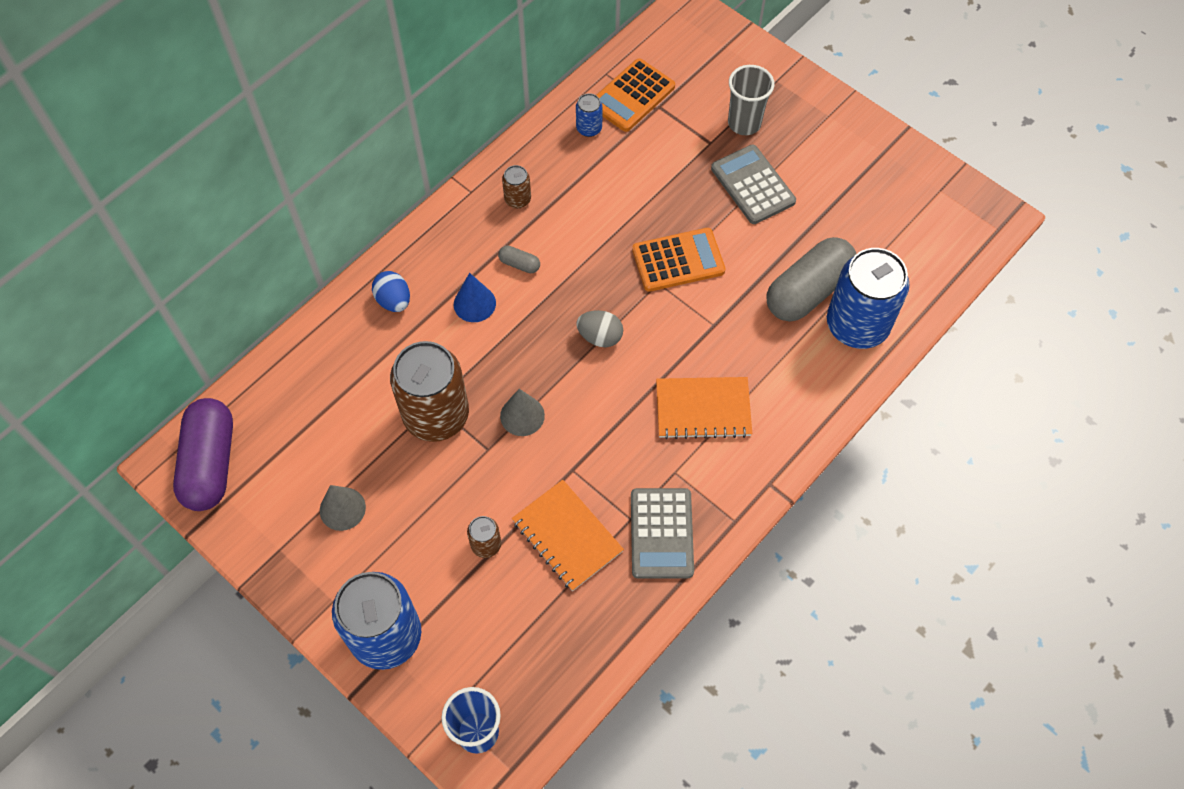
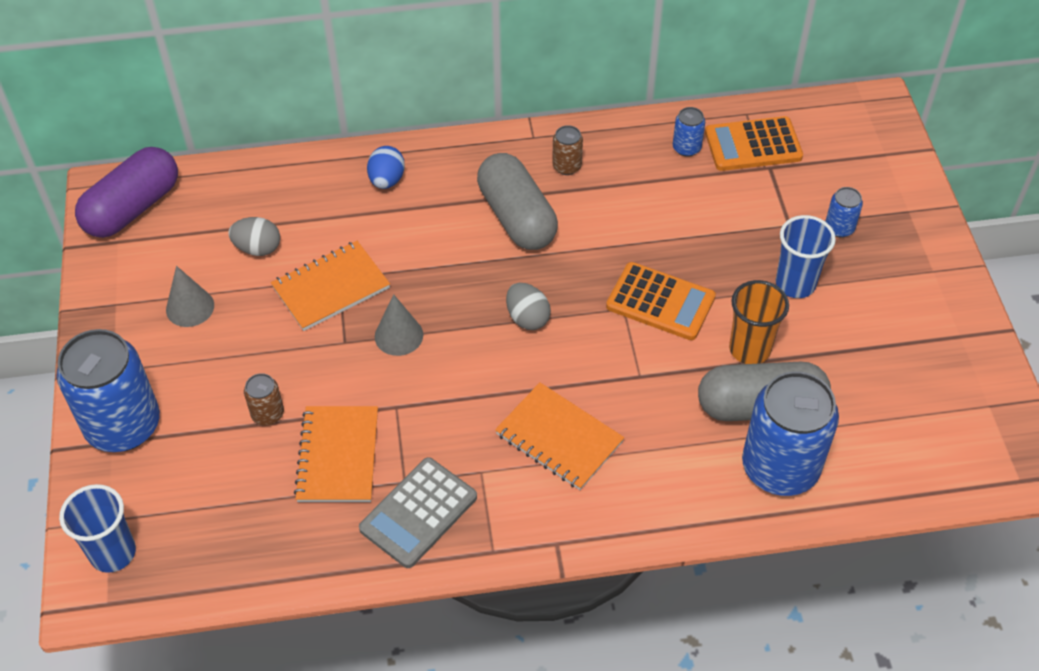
camera: 40 degrees right, 10 degrees down
brown can [390,341,469,442] -> orange notebook [271,241,390,331]
blue cone [454,273,496,322] -> none
grey capsule [498,246,540,273] -> grey capsule [477,153,558,250], size x2.43
grey calculator [711,145,796,224] -> blue cup [776,215,836,298]
grey cup [728,65,775,135] -> blue can [825,187,863,237]
none -> grey egg [228,217,280,256]
none -> orange cup [729,280,789,364]

